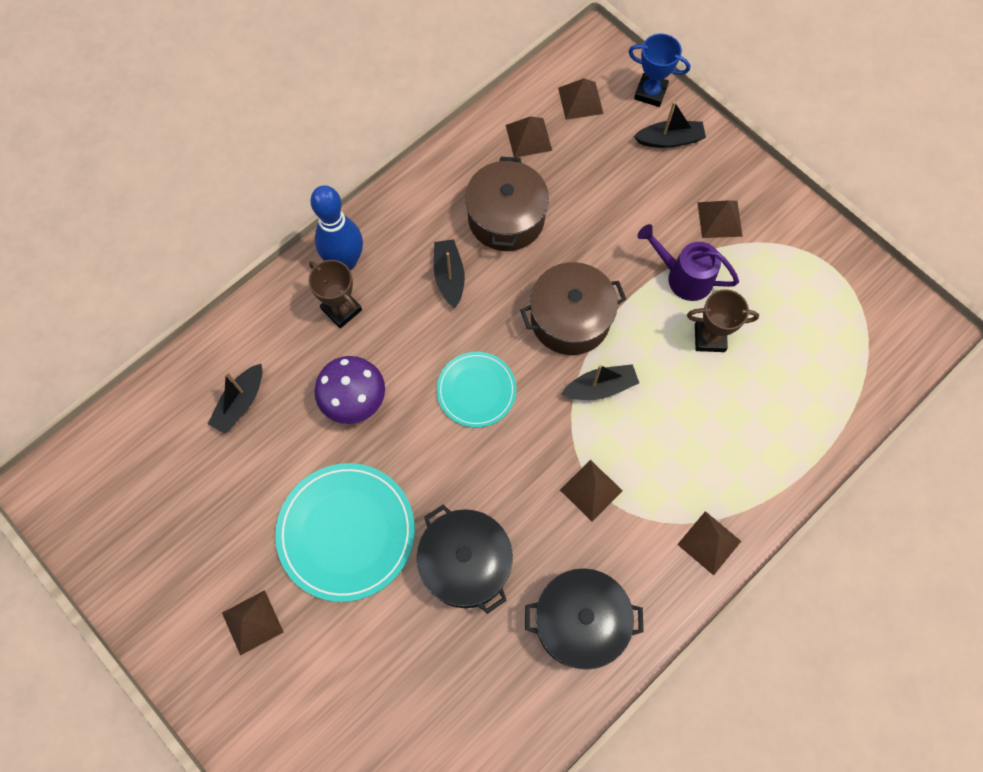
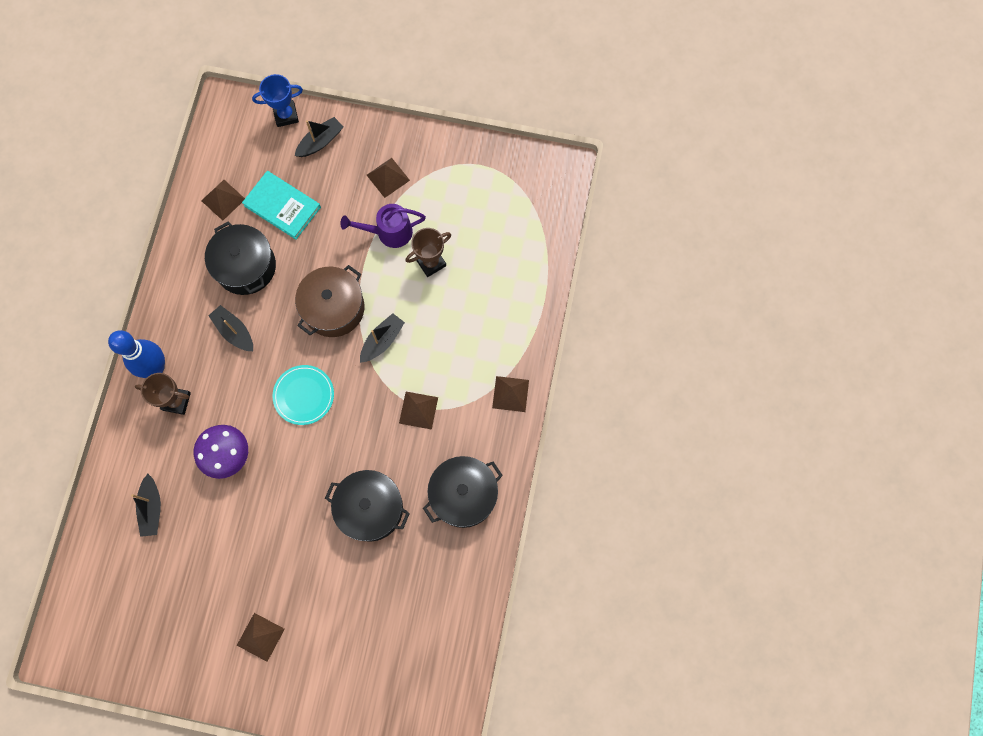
camera: 35 degrees left, 5 degrees up
turquoise plate [275,463,415,602] -> none
brown pot [465,157,549,251] -> black pot [205,221,276,295]
brown pyramid [558,78,604,120] -> none
none -> turquoise book [242,171,321,240]

